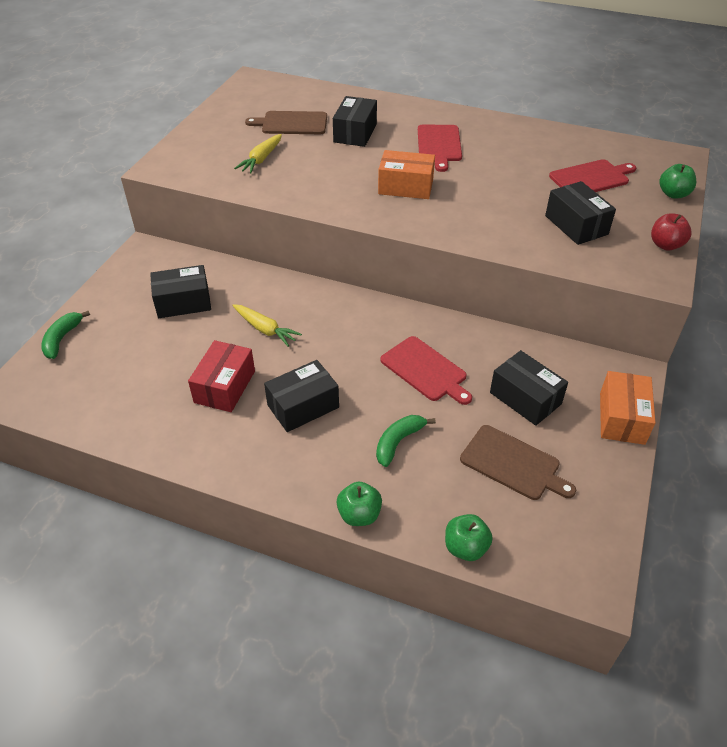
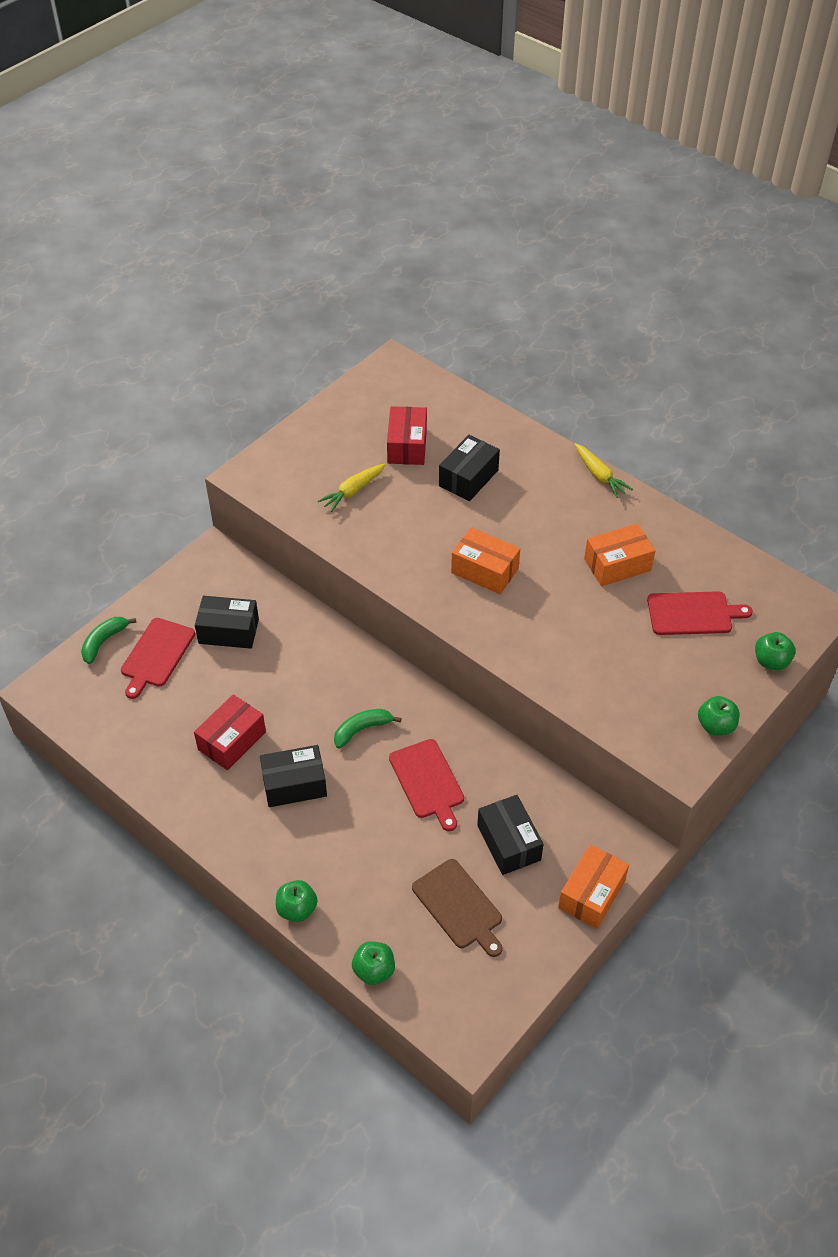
camera: 20 degrees right, 5 degrees up
yellow carrot [232,304,302,347] -> yellow carrot moved to [575,443,633,498]
brown cutting board [245,111,327,134] -> red box [387,406,427,465]
green banana [376,415,436,467] -> green banana moved to [334,709,401,748]
red cutting board [418,125,462,172] -> red cutting board moved to [121,618,195,699]
black box [545,181,616,245] -> none
red apple [651,213,692,251] -> green apple [698,696,739,736]
none -> orange box [584,523,655,586]

